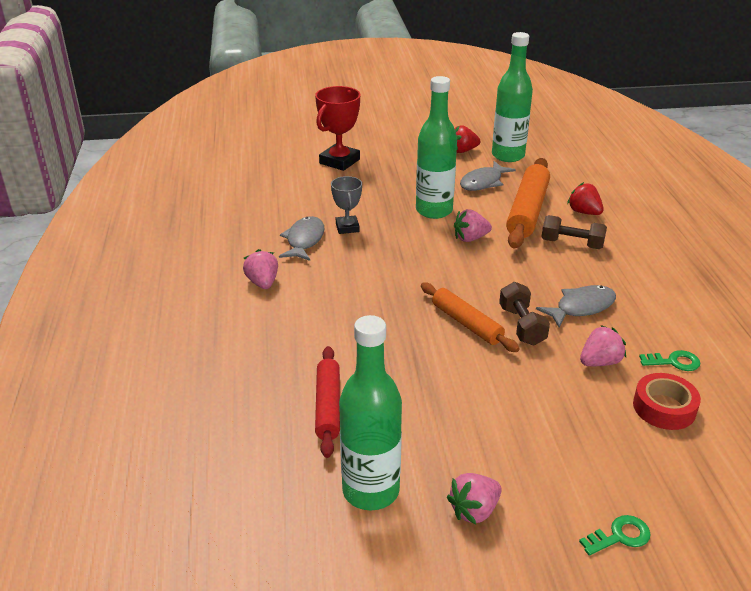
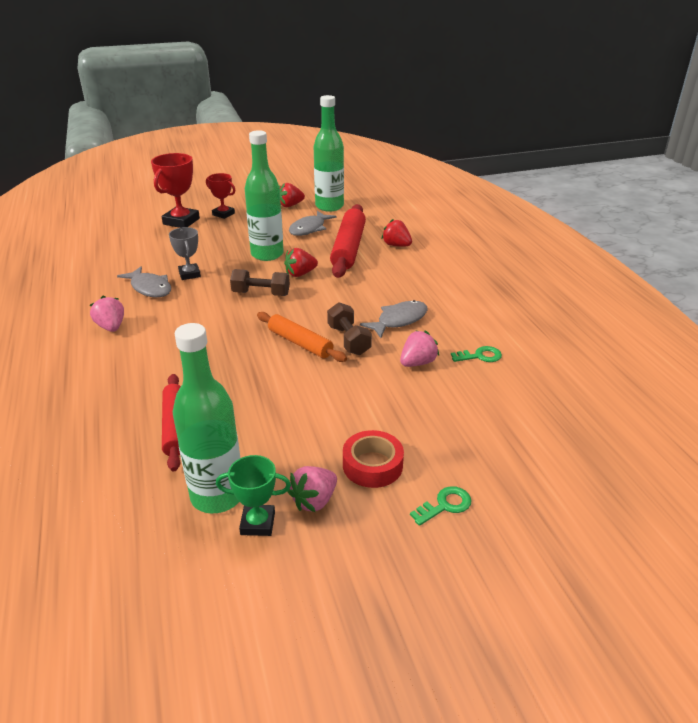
camera: 10 degrees left, 0 degrees up
grey fish [279,216,325,261] -> grey fish turned 135 degrees clockwise [117,267,171,297]
pink strawberry [454,209,492,242] -> red strawberry [284,248,318,277]
orange rolling pin [506,158,550,249] -> red rolling pin [330,204,366,278]
brown dumbbell [542,215,607,249] -> brown dumbbell moved to [230,269,290,296]
red tape [633,373,701,430] -> red tape moved to [343,430,404,488]
none -> red trophy [206,173,235,219]
none -> green trophy [216,455,291,536]

